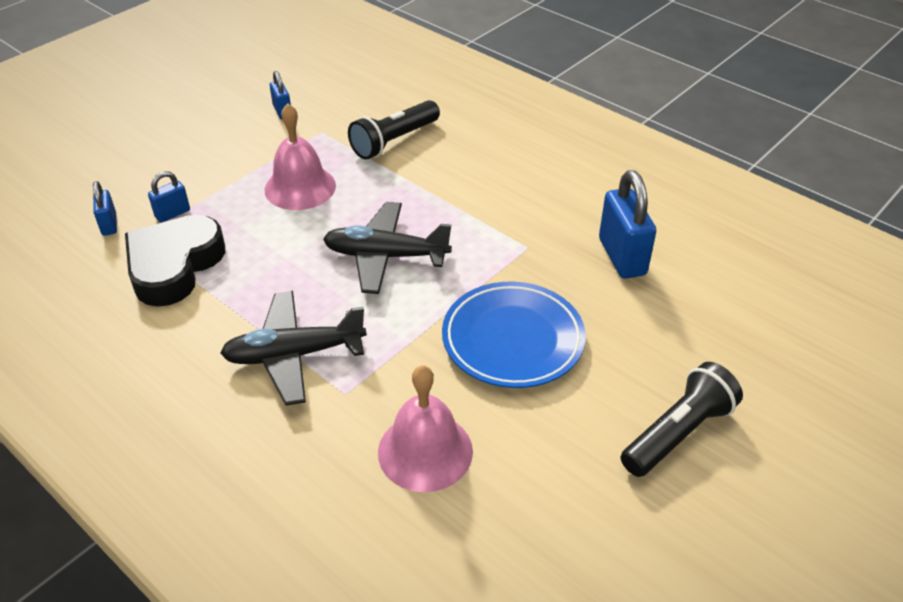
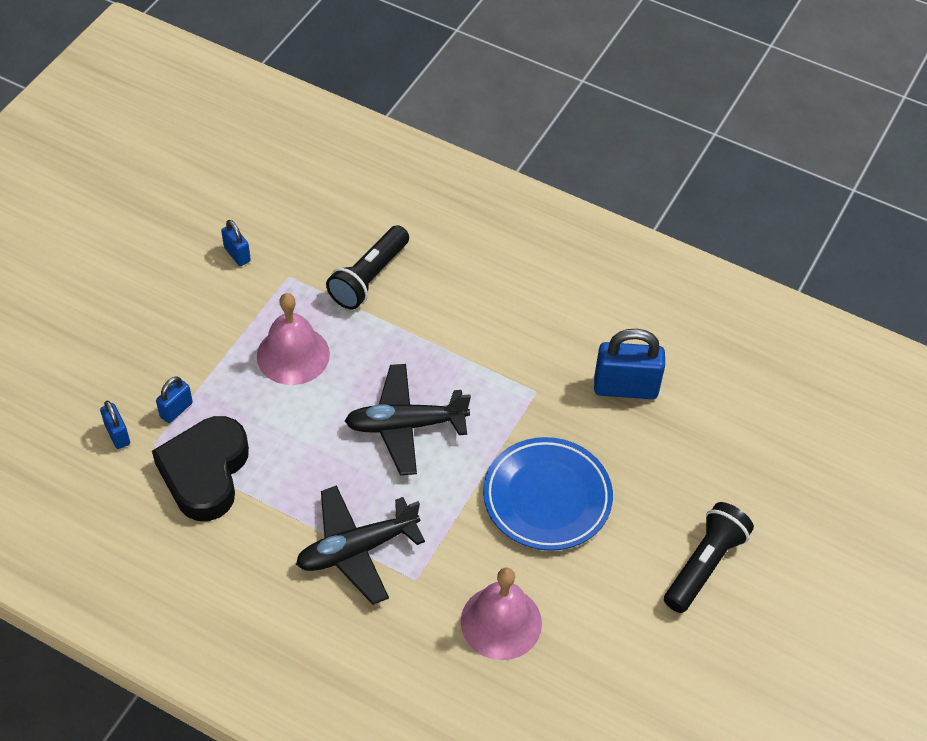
camera: 15 degrees left, 10 degrees up
blue padlock [599,170,656,279] -> blue padlock turned 60 degrees counterclockwise [594,329,665,399]

